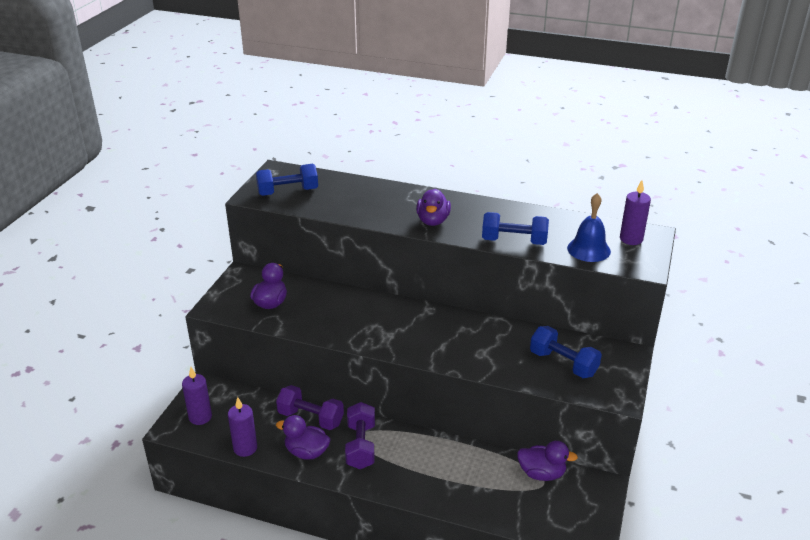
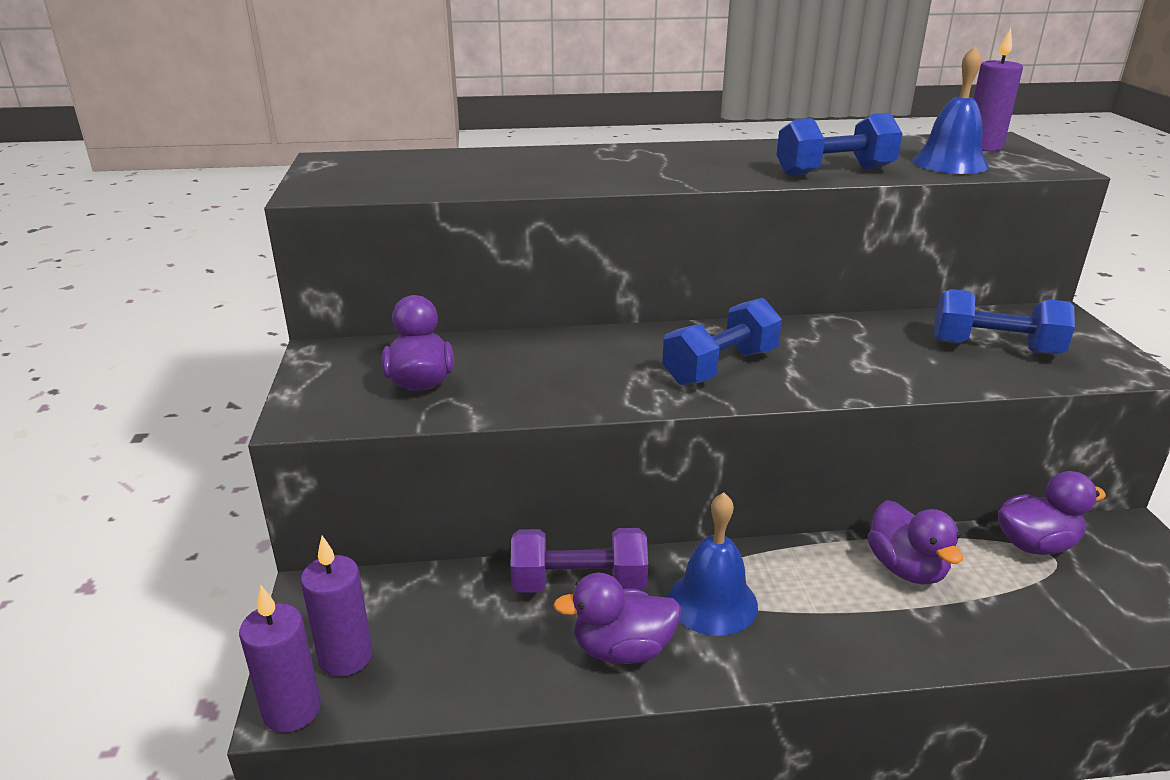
camera: 25 degrees left, 5 degrees down
purple candle [228,397,257,457] -> purple candle moved to [239,585,321,733]
blue dumbbell [256,164,318,196] -> blue dumbbell moved to [662,298,782,385]
purple dumbbell [345,402,375,469] -> blue bell [668,492,758,636]
purple duck [416,189,451,226] -> purple duck moved to [868,500,963,585]

